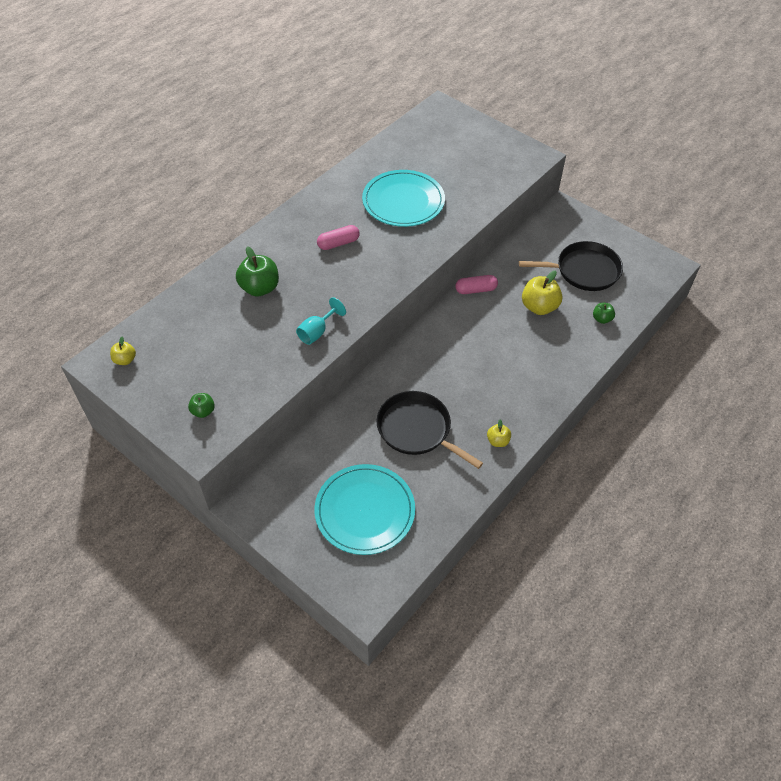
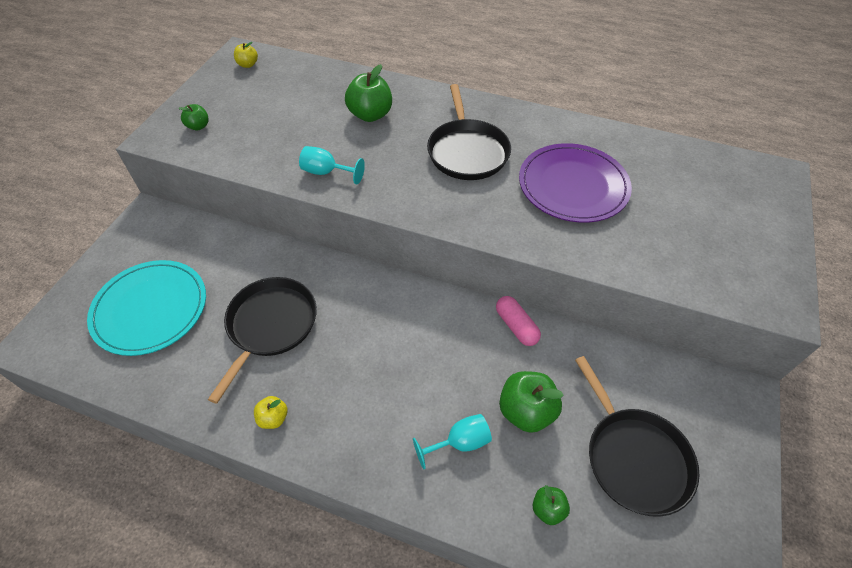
camera: 70 degrees right, 0 degrees up
pink capsule [317,225,360,250] -> black pan [427,84,511,180]
turquoise plate [362,170,445,227] -> purple plate [519,143,632,223]
yellow apple [522,270,563,315] -> green apple [499,371,564,433]
none -> turquoise goblet [413,414,492,469]

